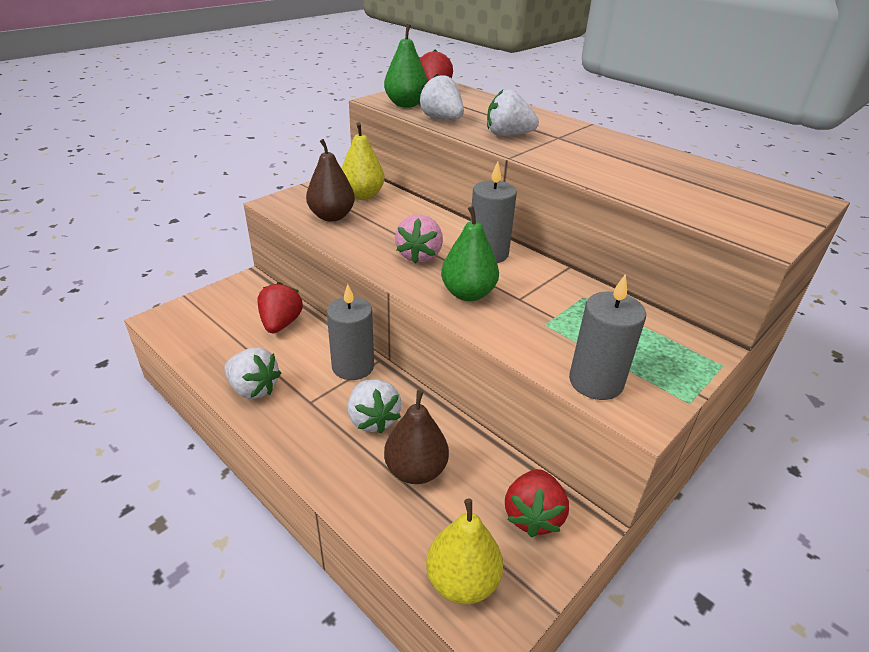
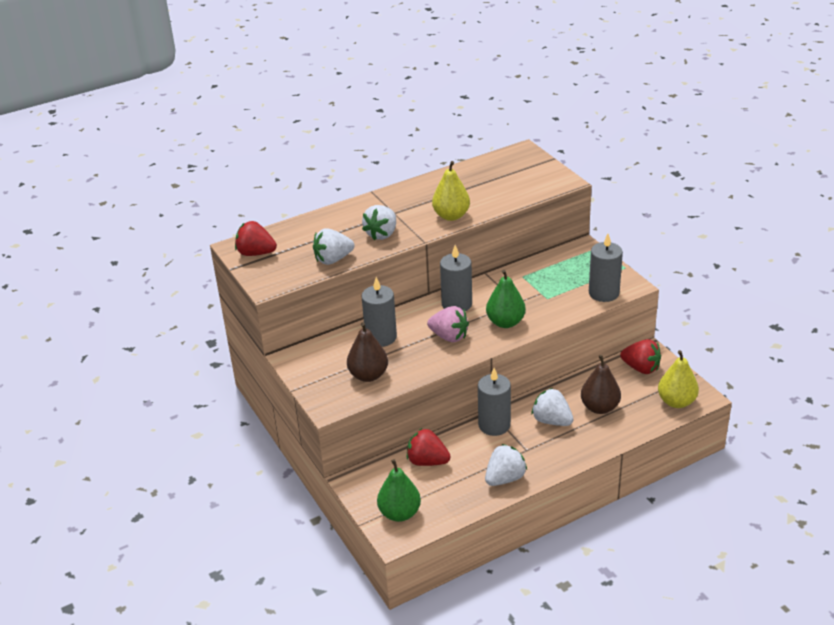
camera: 70 degrees left, 0 degrees up
yellow pear [341,122,385,200] -> yellow pear moved to [432,161,470,221]
white strawberry [348,379,401,434] -> white strawberry turned 135 degrees counterclockwise [532,388,574,426]
green pear [384,24,428,107] -> green pear moved to [377,459,421,522]
none -> grey candle [361,277,397,347]

